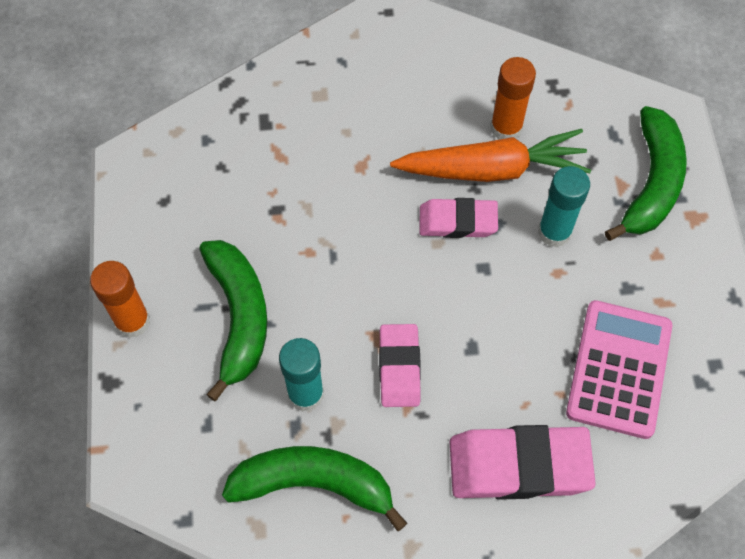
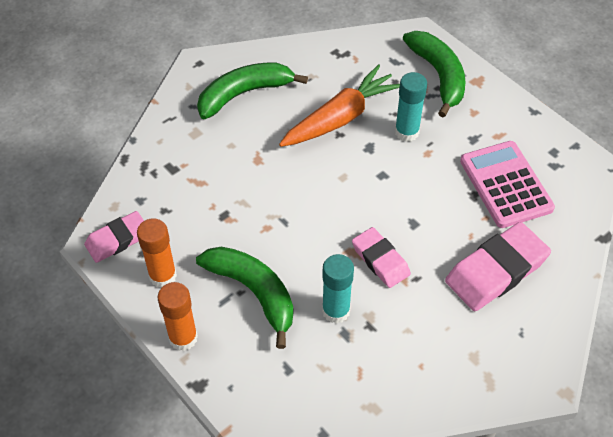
camera: 35 degrees left, 10 degrees down
green banana [222,446,407,531] -> green banana moved to [197,63,308,119]
pink eraser [419,198,498,238] -> pink eraser moved to [84,211,144,263]
orange glue stick [490,57,536,140] -> orange glue stick moved to [137,218,177,288]

